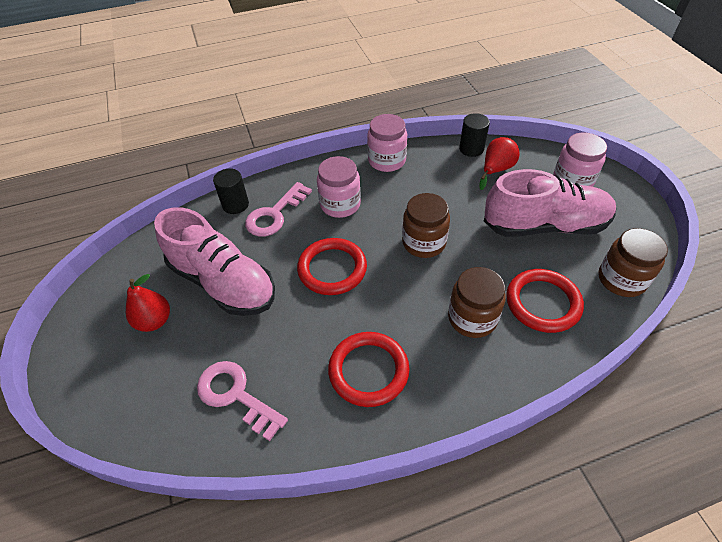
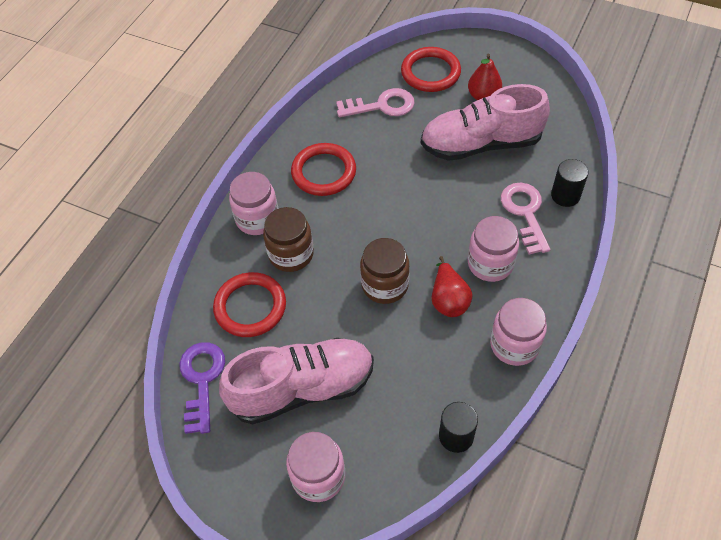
camera: 135 degrees right, 5 degrees up
red ring [297,238,367,295] -> red ring moved to [401,47,461,92]
red pear [479,137,520,190] -> red pear moved to [432,256,472,317]
pink shoe [484,169,616,237] -> pink shoe turned 150 degrees counterclockwise [219,338,374,424]
brown jar [598,228,668,297] -> purple key [180,342,225,434]
none -> pink jar [229,172,278,235]

